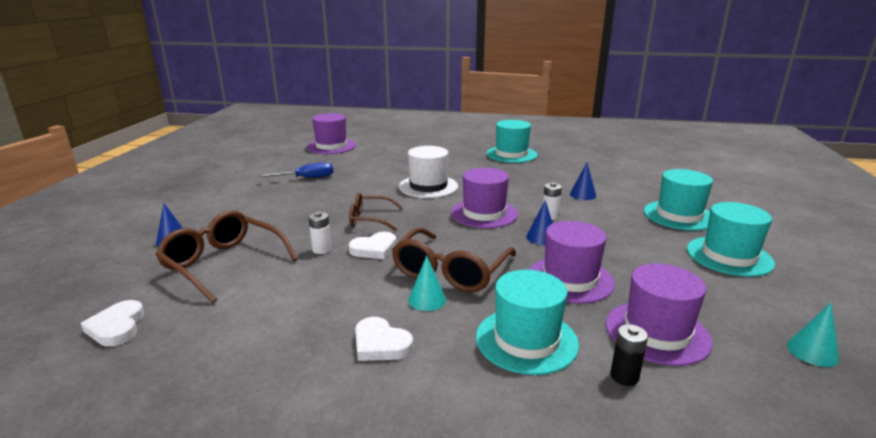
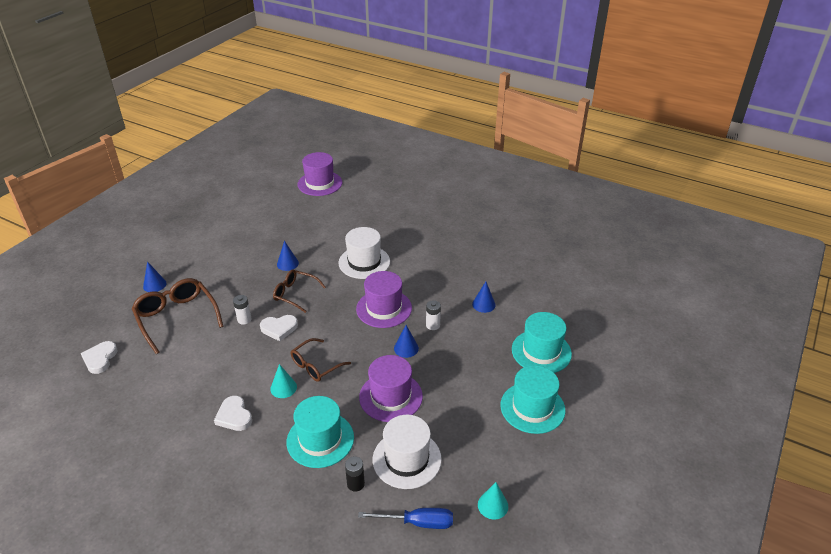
camera: 20 degrees right, 15 degrees up
blue screwdriver [258,162,333,178] -> blue screwdriver moved to [358,508,453,529]
brown glasses [392,228,516,292] -> brown glasses [291,338,351,382], size x0.63
turquoise hat [486,120,538,163] -> none
purple hat [606,263,713,366] -> white hat [373,415,442,489]
none -> blue cone [277,241,299,271]

